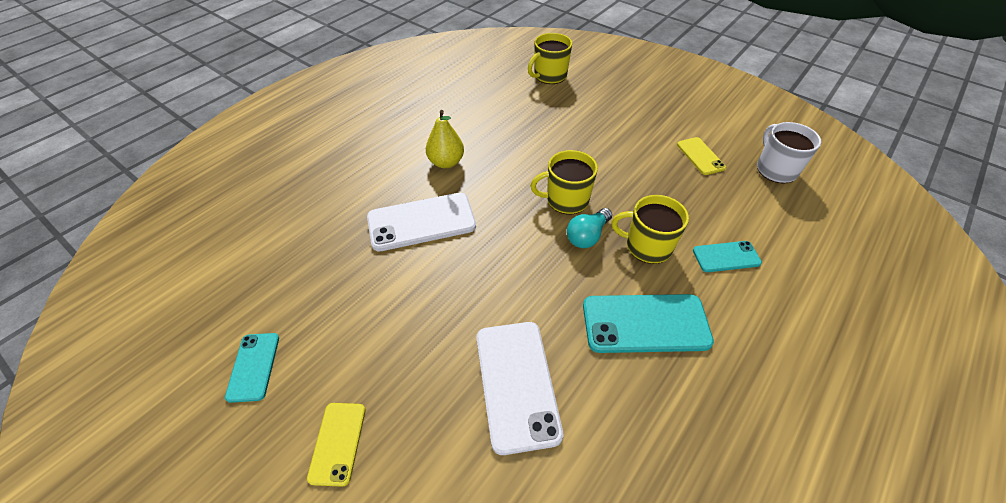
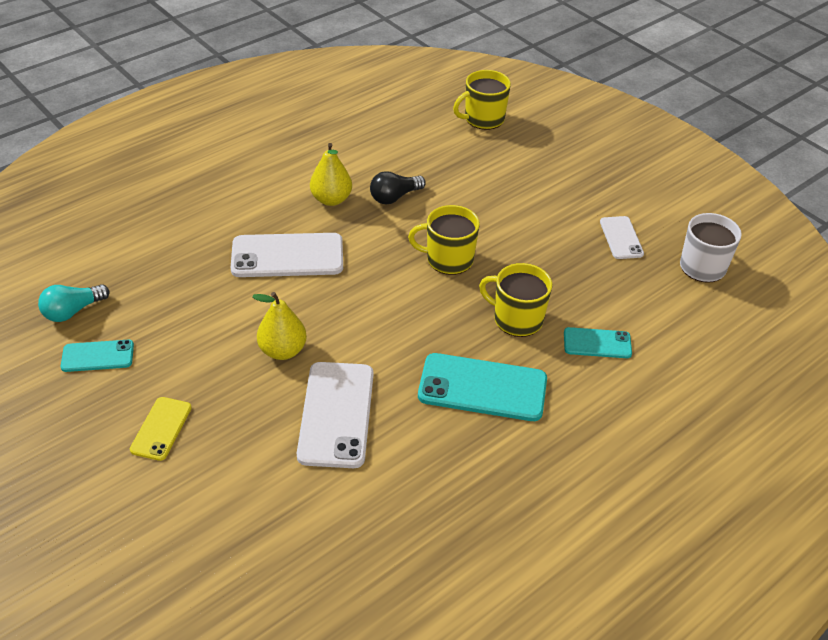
camera: 10 degrees right, 5 degrees down
turquoise phone [225,333,279,403] -> turquoise phone turned 75 degrees clockwise [61,340,134,372]
turquoise light bulb [567,208,612,248] -> turquoise light bulb moved to [38,284,110,322]
yellow phone [677,137,726,175] -> white phone [600,216,644,259]
none -> yellow pear [252,292,307,360]
none -> black light bulb [370,171,426,204]

